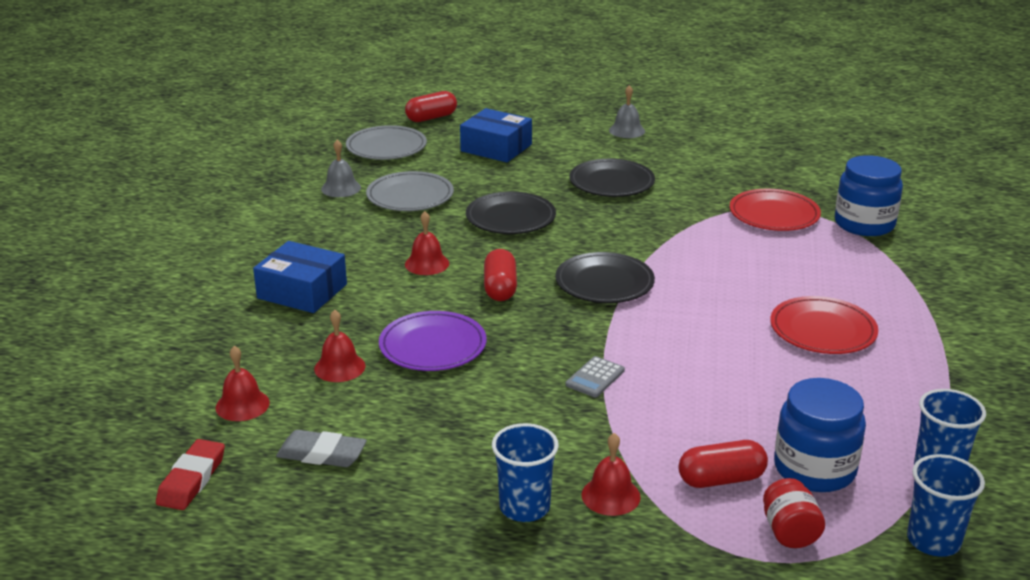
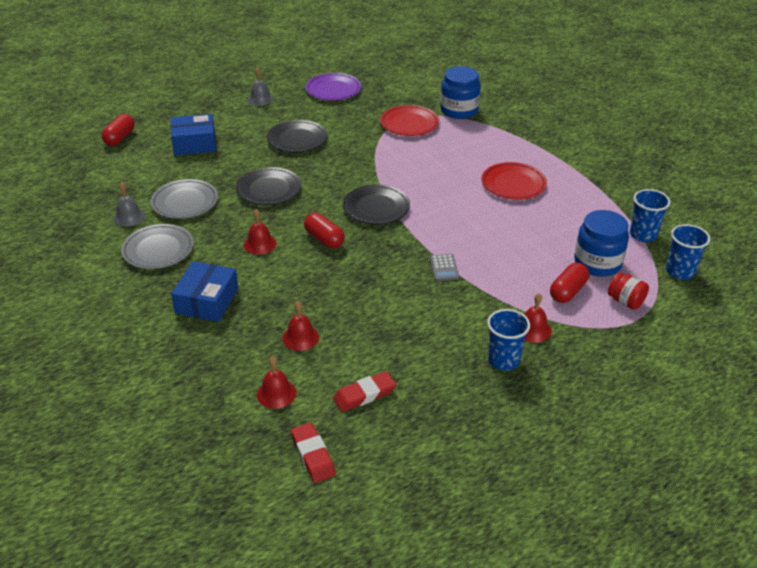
camera: 40 degrees left, 10 degrees up
blue box [253,241,347,313] -> blue box turned 60 degrees counterclockwise [171,261,239,322]
grey eraser [276,430,367,467] -> red eraser [333,371,396,412]
grey plate [346,125,427,160] -> grey plate moved to [121,224,194,269]
purple plate [379,311,486,371] -> purple plate moved to [305,73,361,101]

